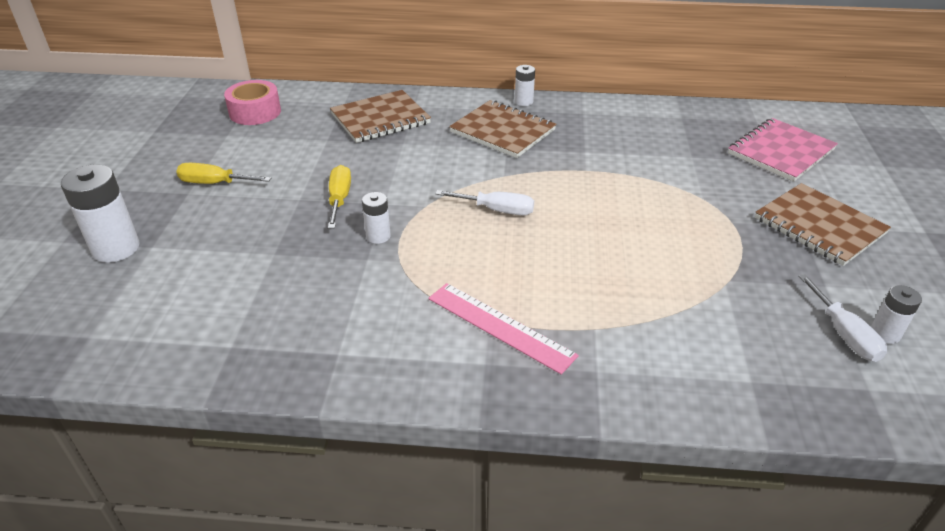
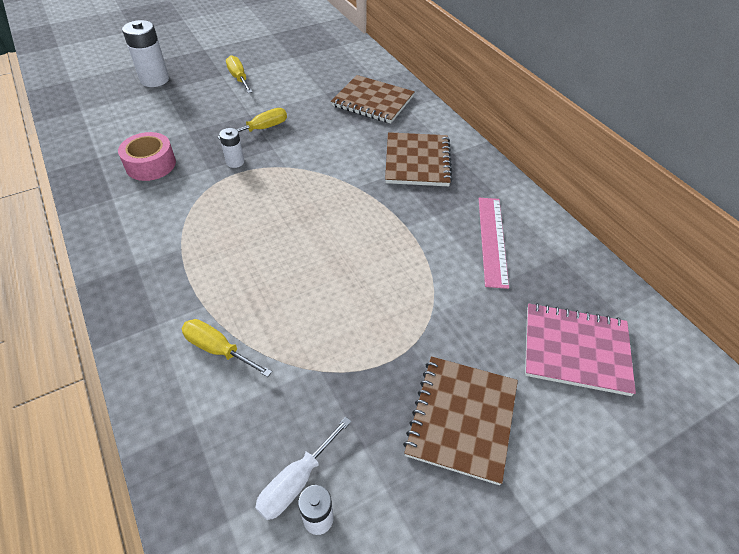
camera: 55 degrees right, 10 degrees up
pink tape [224,80,281,125] -> pink tape moved to [118,132,176,181]
pink ruler [428,283,579,375] -> pink ruler moved to [479,198,509,289]
white screwdriver [436,190,534,216] -> none
white battery [515,65,535,106] -> none
none -> yellow screwdriver [181,319,272,377]

